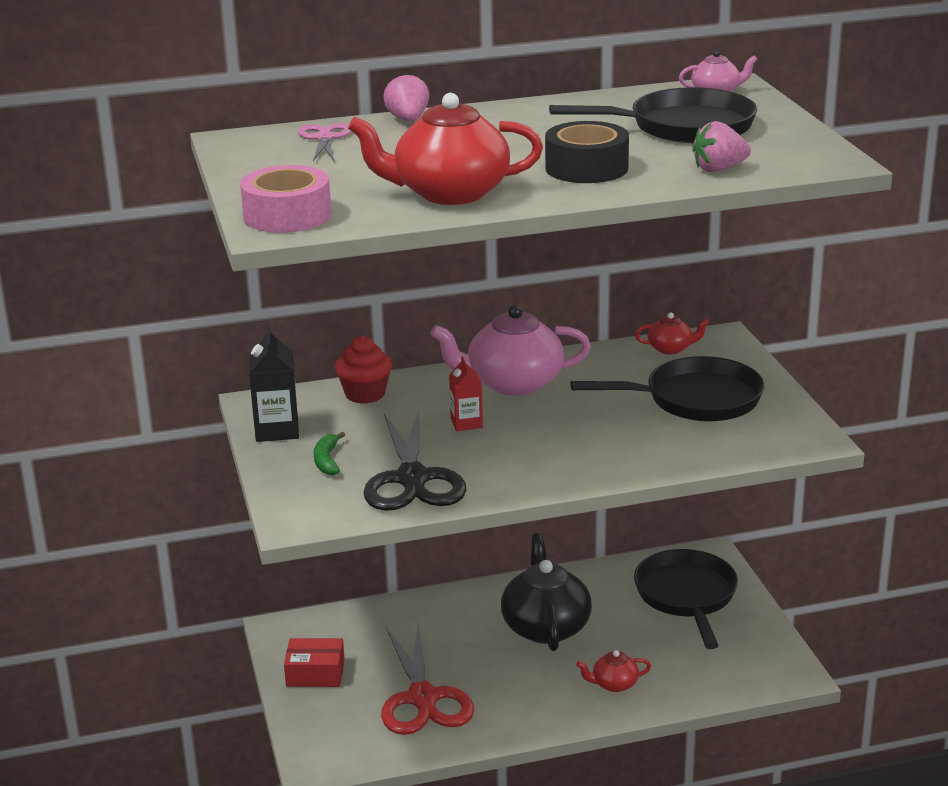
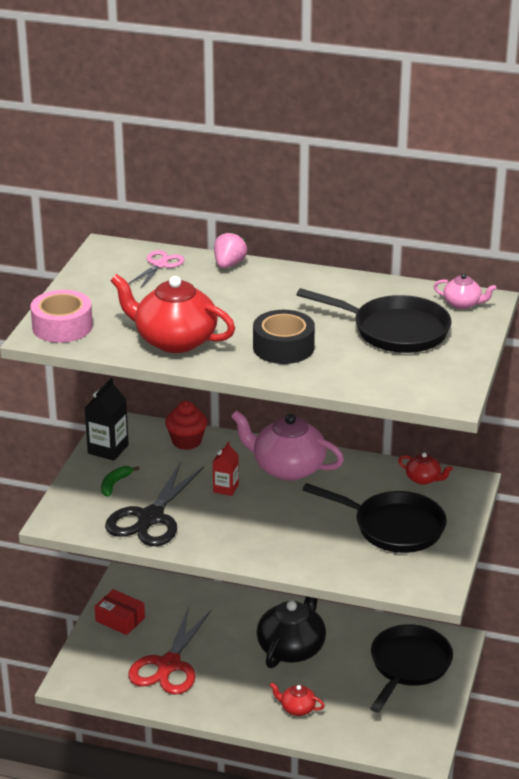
camera: 30 degrees right, 5 degrees up
pink strawberry [692,121,751,172] -> none

